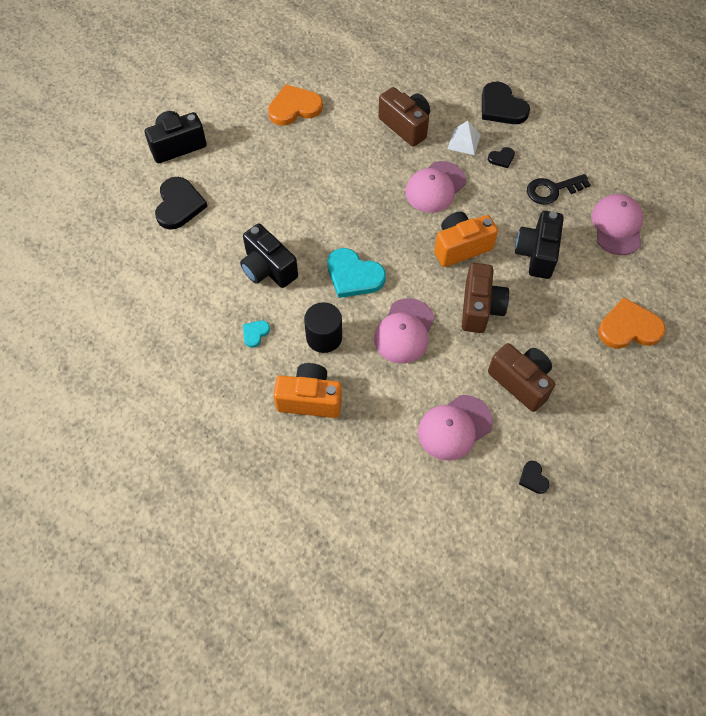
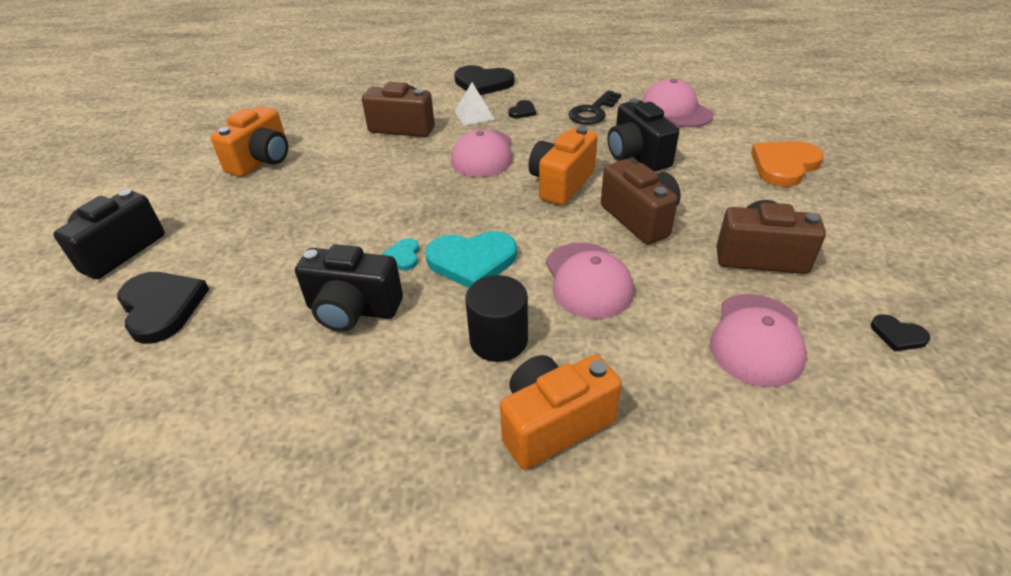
camera: 35 degrees left, 20 degrees down
turquoise heart [243,321,270,348] -> turquoise heart moved to [382,238,419,270]
orange heart [268,84,323,126] -> orange camera [210,106,288,177]

